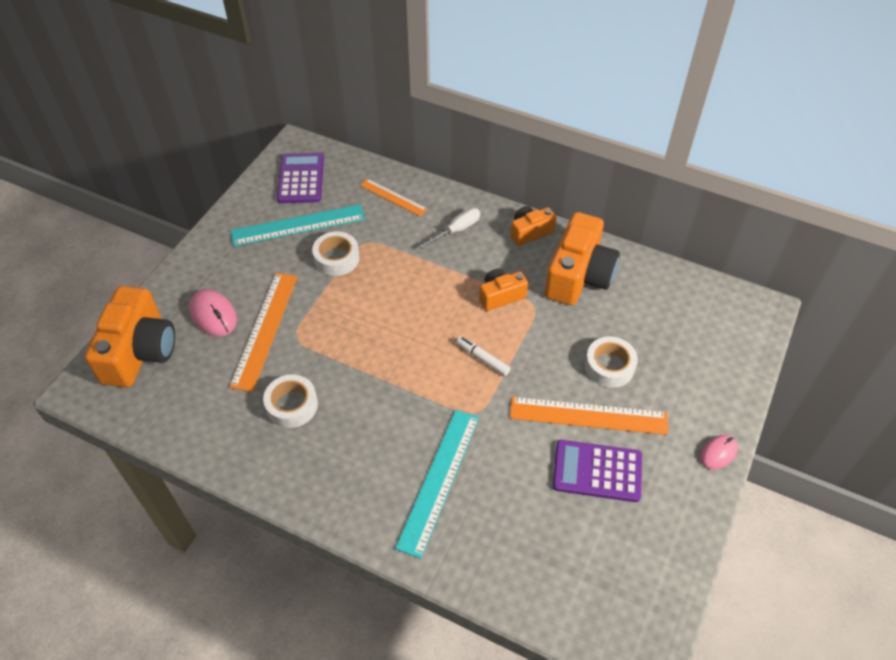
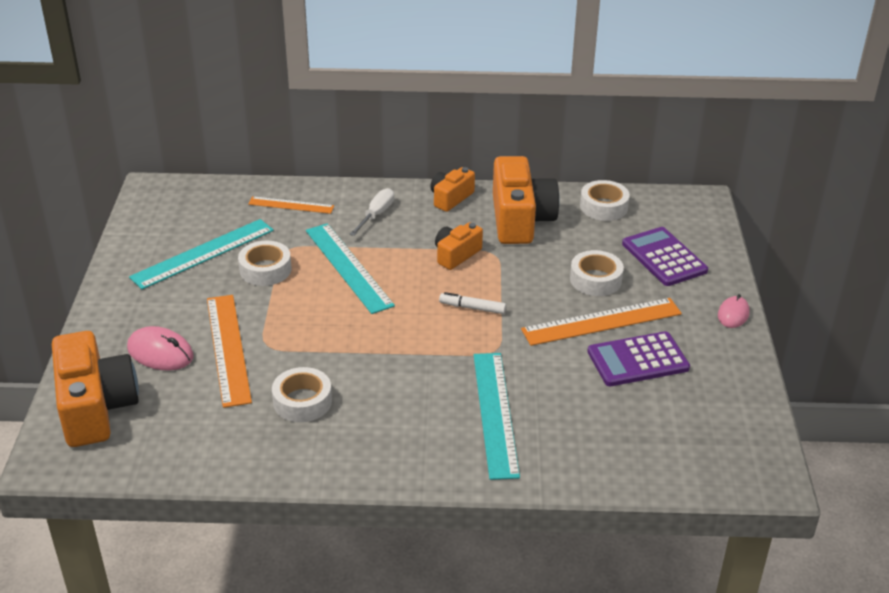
camera: 25 degrees left, 15 degrees down
purple calculator [277,153,324,203] -> purple calculator moved to [622,227,708,286]
none -> turquoise ruler [306,223,395,314]
none -> white tape [580,180,630,221]

